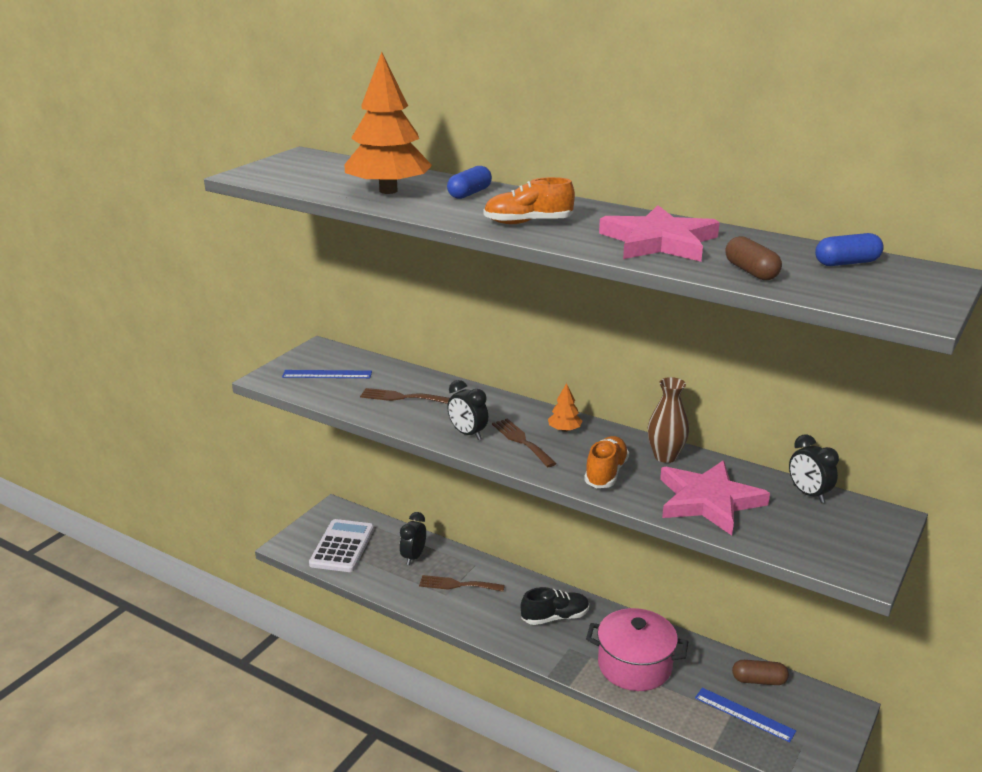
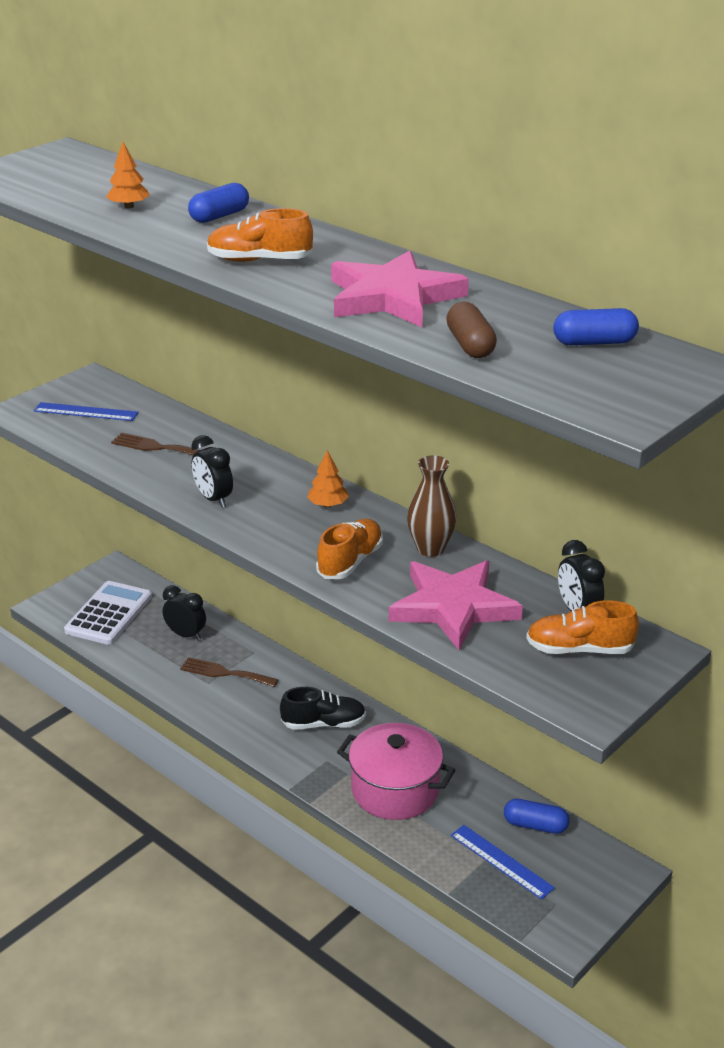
camera: 10 degrees right, 5 degrees up
orange tree [344,52,432,194] -> orange tree [106,142,150,208], size x0.42
black clock [400,512,426,565] -> black clock turned 90 degrees clockwise [162,585,206,641]
brown fork [492,418,557,467] -> none
brown capsule [732,660,789,685] -> blue capsule [504,799,569,834]
none -> orange shoe [526,600,639,654]

